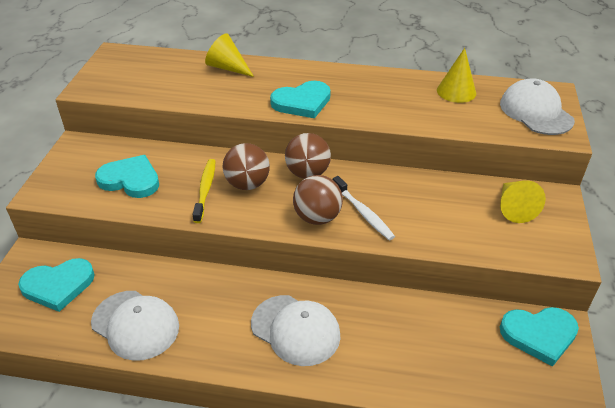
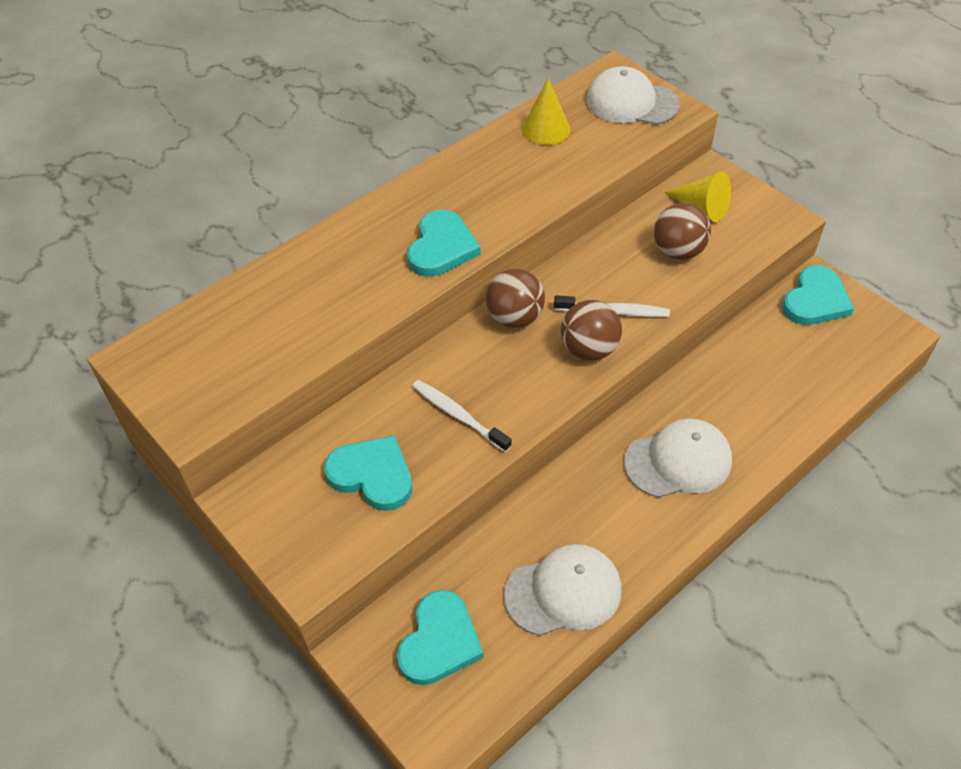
camera: 50 degrees left, 10 degrees up
turquoise heart [95,155,159,198] -> turquoise heart turned 60 degrees clockwise [324,435,412,511]
yellow toothbrush [192,159,215,223] -> white toothbrush [412,380,512,452]
yellow cone [205,34,254,77] -> none
brown ball [223,143,270,190] -> brown ball moved to [654,203,711,260]

